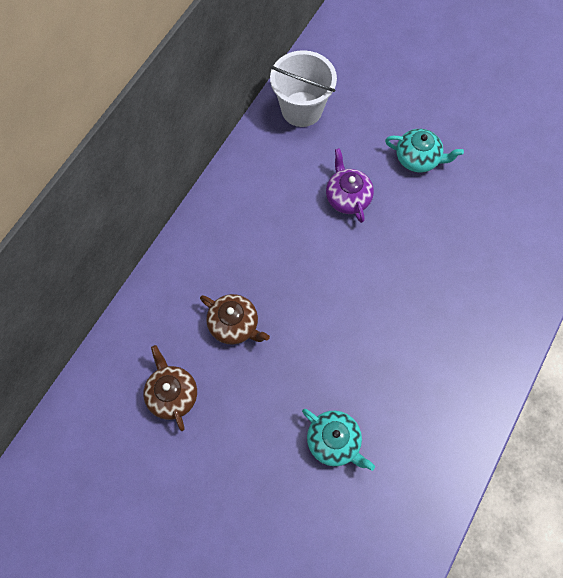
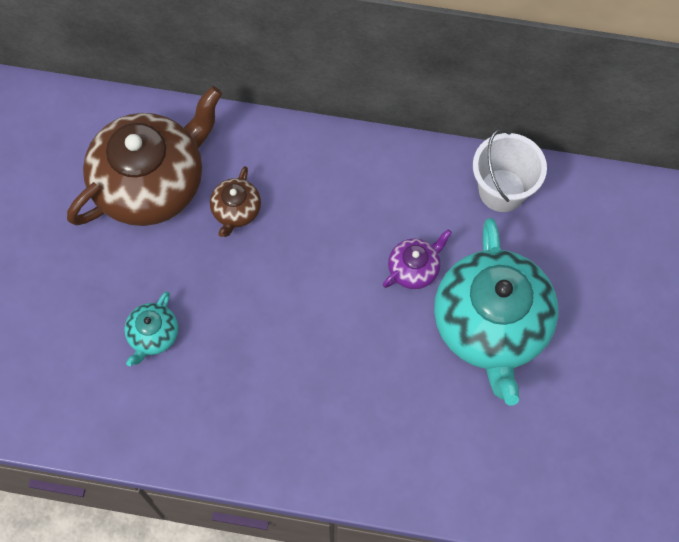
camera: 70 degrees right, 0 degrees up
brown teapot [143,345,197,431] -> brown teapot [67,86,222,226], size x2.28
turquoise teapot [385,129,464,173] -> turquoise teapot [434,218,558,406], size x2.28

